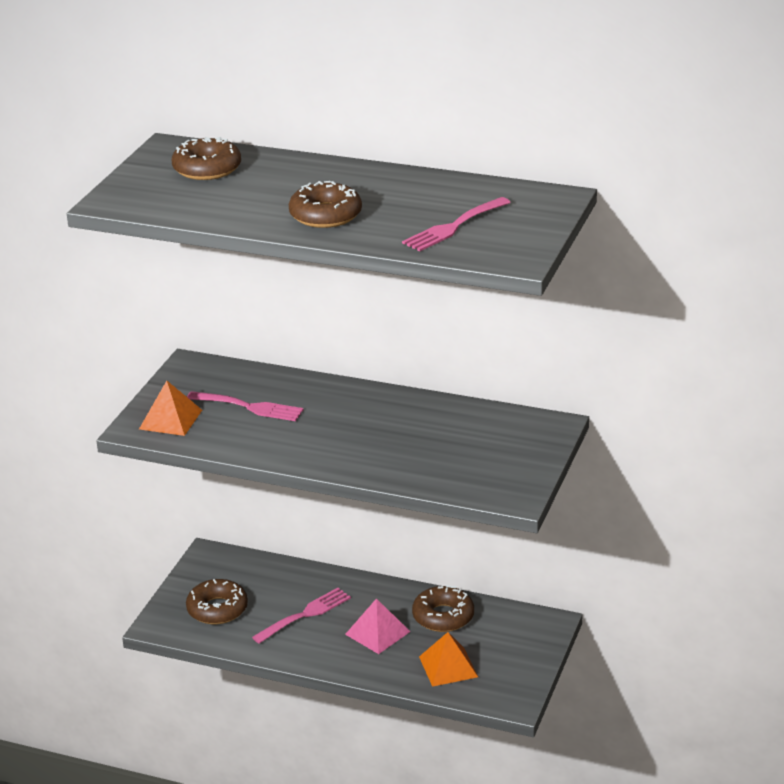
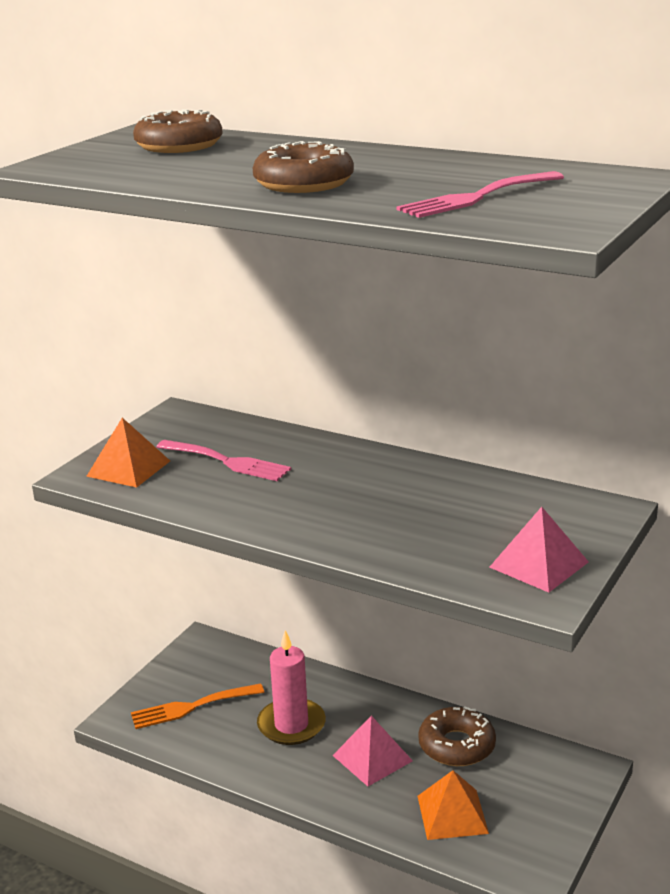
camera: 10 degrees right, 5 degrees down
brown donut [186,579,248,624] -> orange fork [131,683,264,729]
pink fork [252,588,351,644] -> pink candle [257,630,326,745]
none -> pink pyramid [489,507,589,593]

